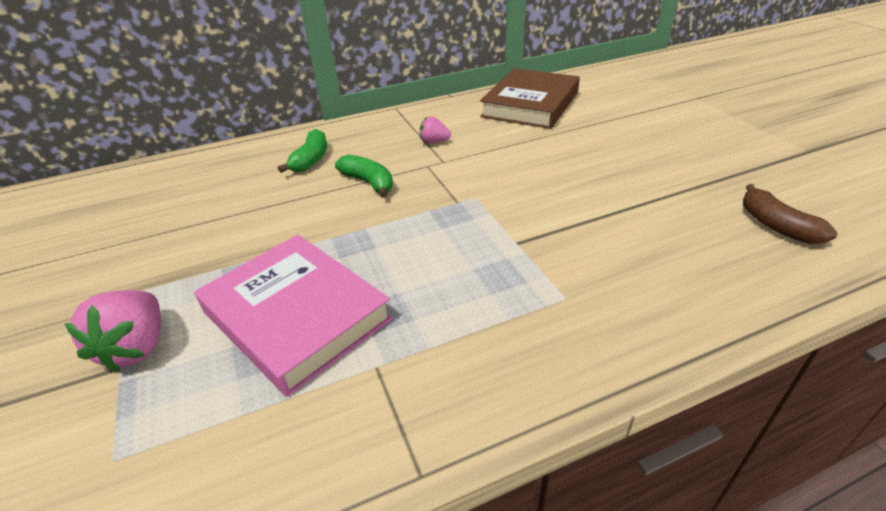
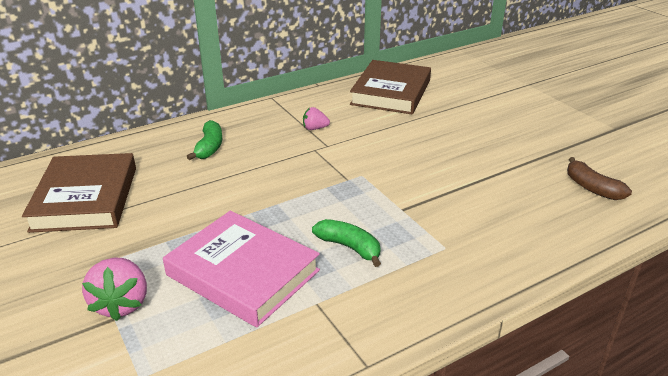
camera: 10 degrees left, 5 degrees down
green banana [335,155,393,198] -> green banana moved to [312,219,381,267]
none -> brown book [22,153,136,233]

